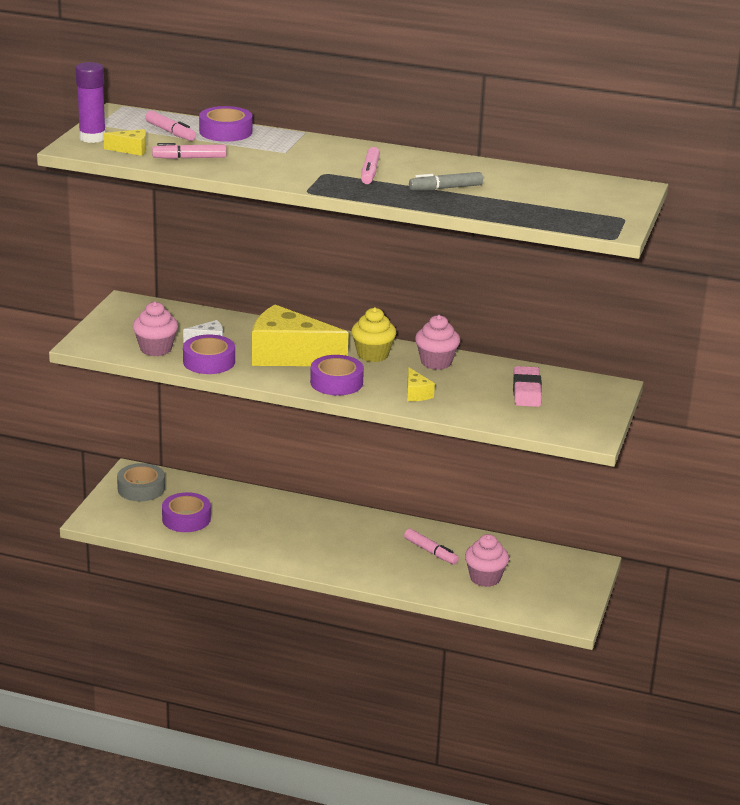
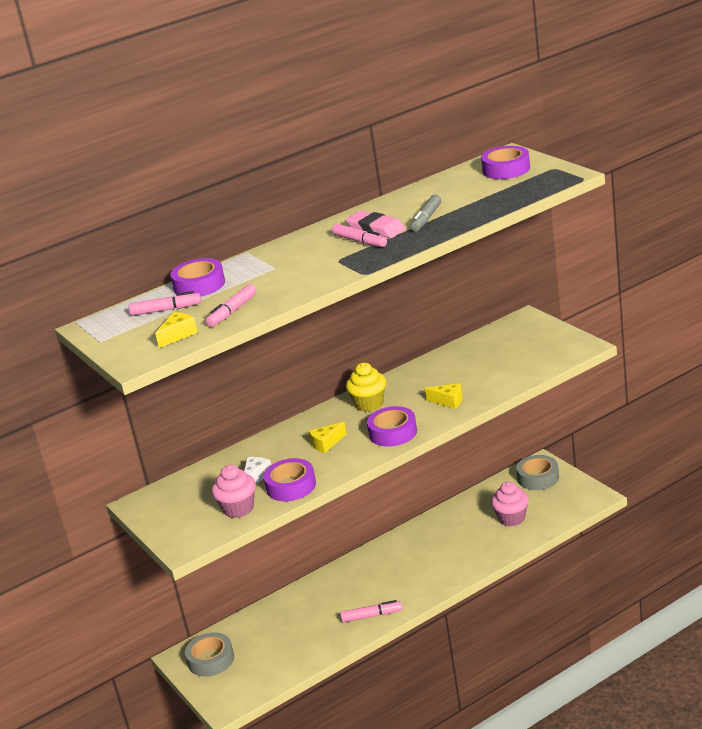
camera: 45 degrees left, 0 degrees up
purple glue stick [76,62,106,143] -> none
purple tape [162,492,211,532] -> purple tape moved to [481,146,530,179]
yellow cheese [252,305,349,366] -> yellow cheese [309,422,347,453], size x0.42
pink marker [404,529,459,565] -> pink marker moved to [340,600,402,623]
pink cupcake [415,315,460,370] -> none
pink eraser [513,366,542,407] -> pink eraser moved to [346,211,406,238]
none -> grey tape [516,455,559,490]

